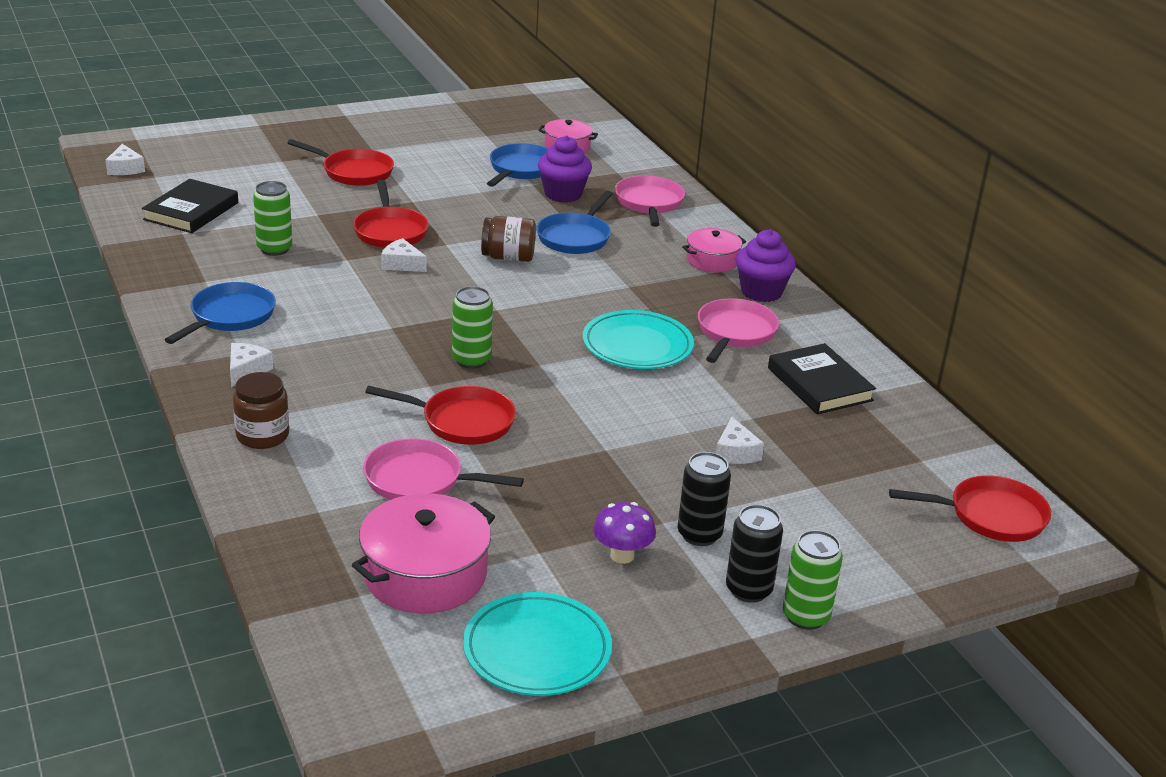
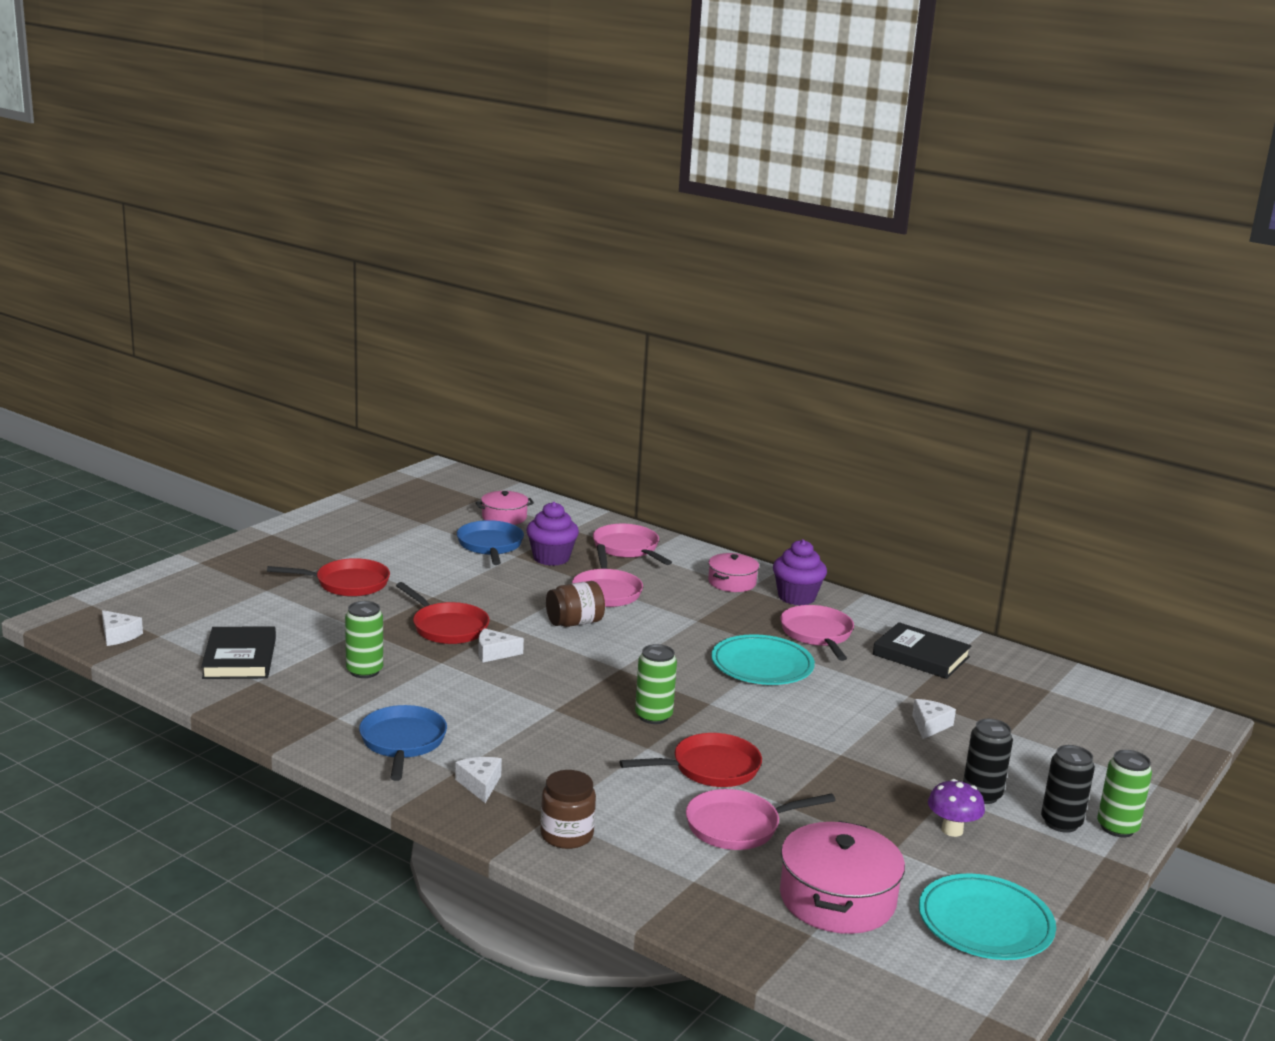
camera: 30 degrees left, 10 degrees down
blue pan [536,191,613,254] -> pink pan [572,544,643,607]
white cheese [716,417,764,464] -> white cheese turned 120 degrees counterclockwise [912,699,956,739]
red pan [889,475,1051,542] -> none

